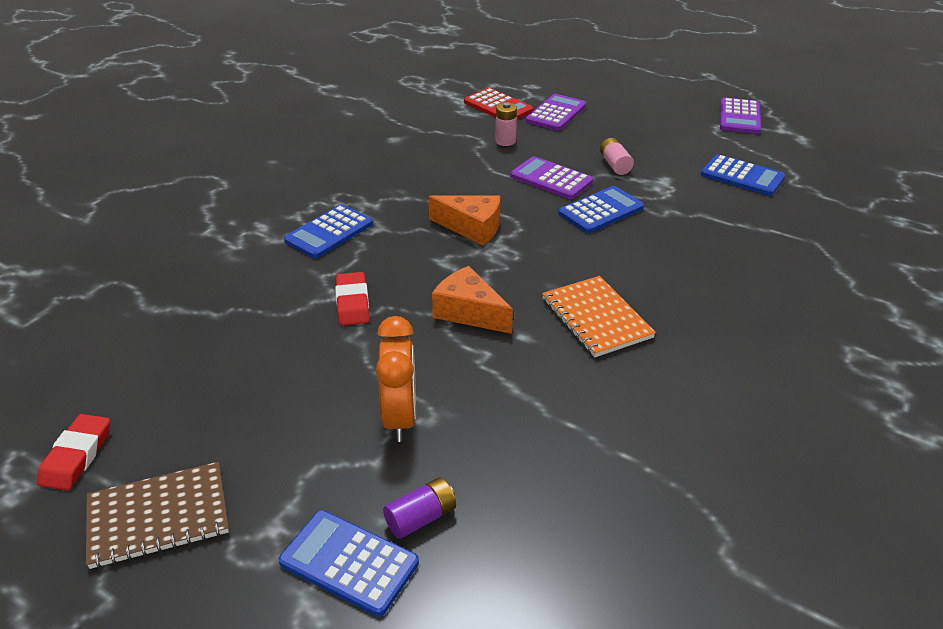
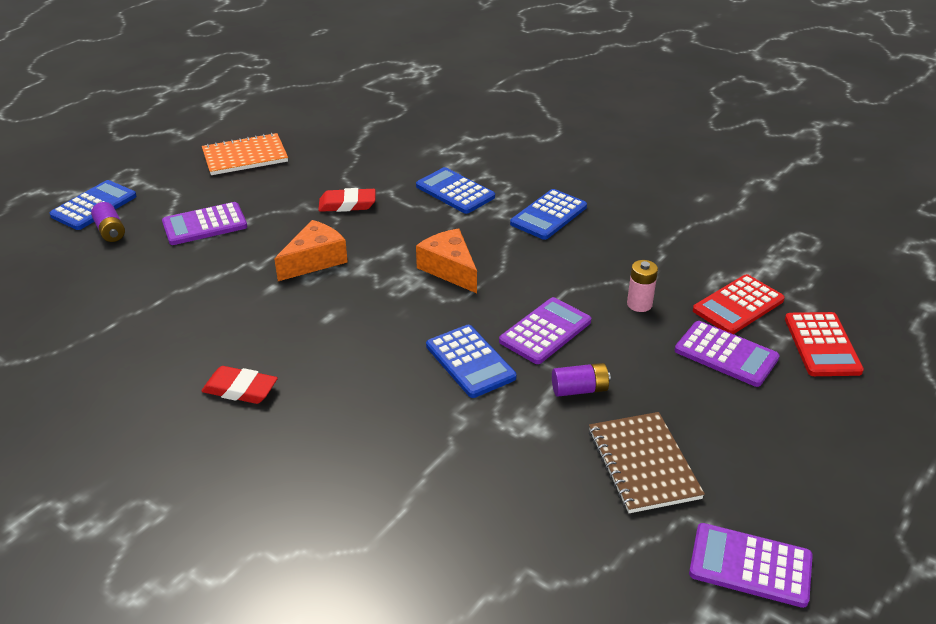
camera: 95 degrees right, 0 degrees up
red eraser [37,414,110,491] -> red eraser moved to [201,366,278,404]
brown notebook [86,462,229,569] -> brown notebook moved to [589,412,705,513]
orange clock [376,316,416,442] -> purple calculator [162,202,247,245]
orange cheese [429,195,500,246] -> orange cheese turned 120 degrees clockwise [416,229,477,293]
orange notebook [542,276,656,357] -> orange notebook moved to [202,132,288,175]
pink battery [600,138,634,175] -> purple battery [552,363,611,397]
blue calculator [701,154,785,196] -> blue calculator moved to [510,189,587,240]
none -> red calculator [785,312,864,376]

